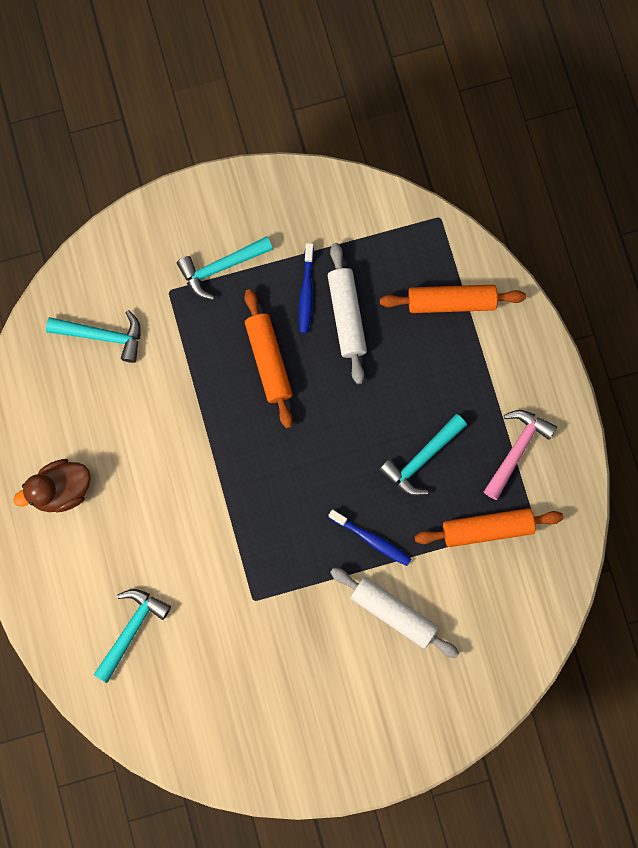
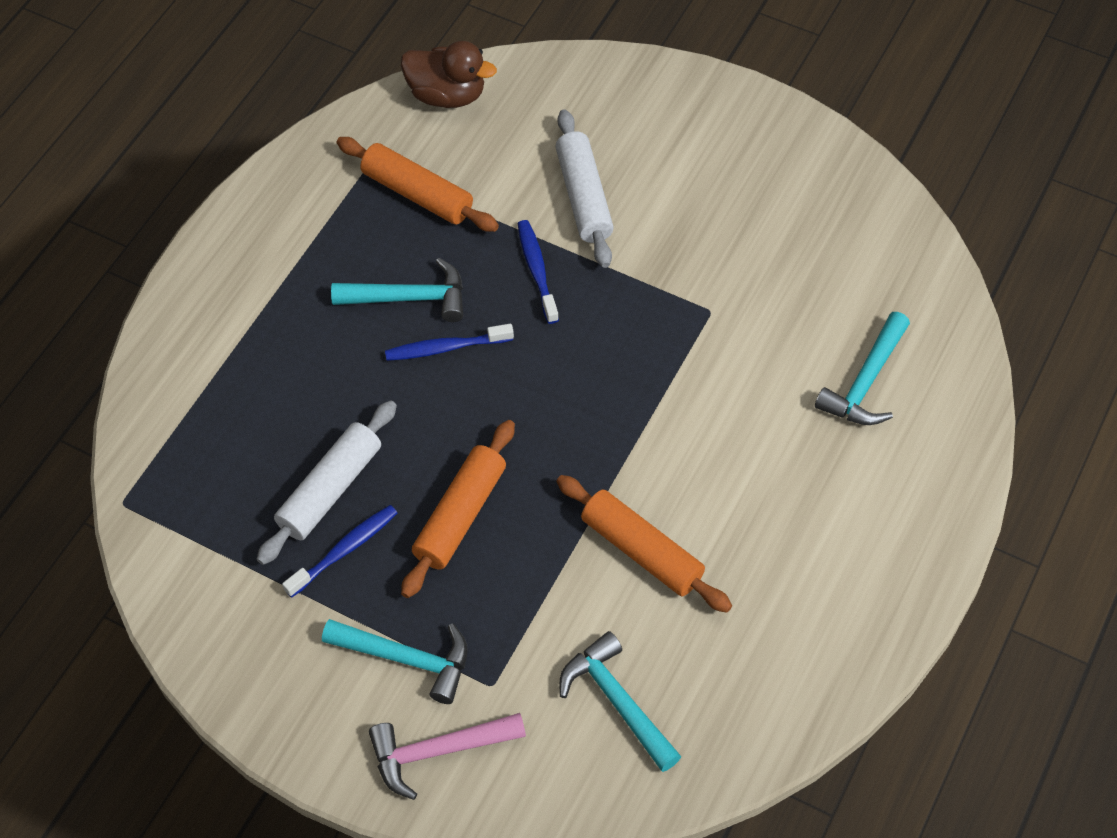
camera: 135 degrees left, 20 degrees down
brown duck [13,459,91,513] -> brown duck moved to [401,41,497,108]
turquoise hammer [94,589,171,683] -> turquoise hammer turned 45 degrees counterclockwise [815,312,910,425]
orange rolling pin [380,285,526,313] -> orange rolling pin moved to [557,475,732,613]
pink hammer [484,410,557,500] -> pink hammer moved to [369,713,526,800]
none -> blue toothbrush [385,324,514,361]

